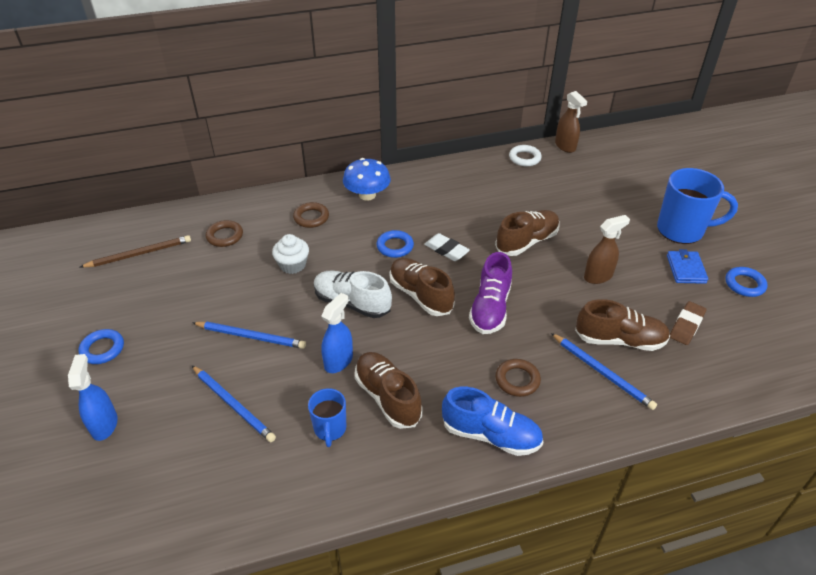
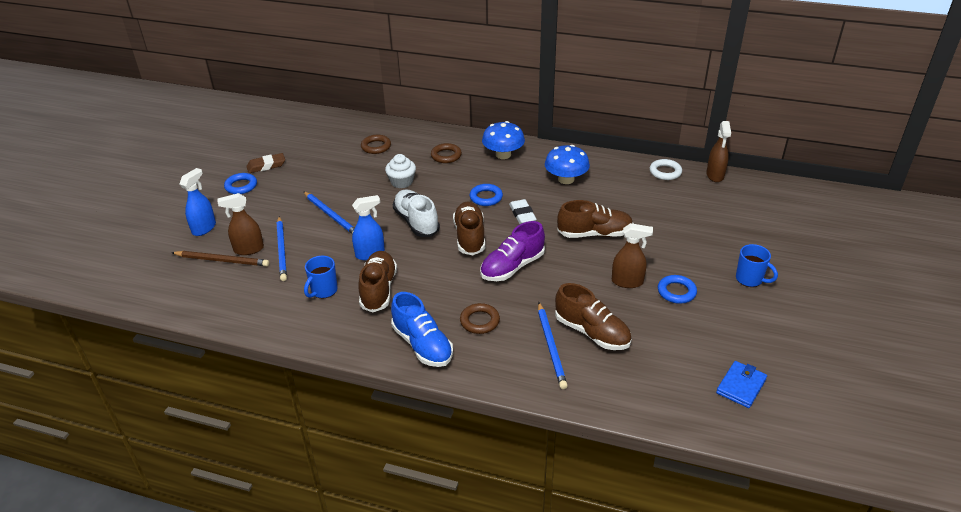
camera: 35 degrees right, 5 degrees down
brown pencil [80,235,191,268] -> brown pencil moved to [171,251,269,266]
blue mug [657,168,738,244] -> blue mug [736,244,778,287], size x0.55
blue wallet [667,249,708,284] -> blue wallet moved to [716,361,767,408]
brown eraser [670,301,706,345] -> brown eraser moved to [247,153,285,173]
blue ring [726,267,768,297] -> blue ring moved to [658,275,697,304]
none -> brown spray bottle [218,193,264,255]
none -> blue mushroom [545,145,590,184]

